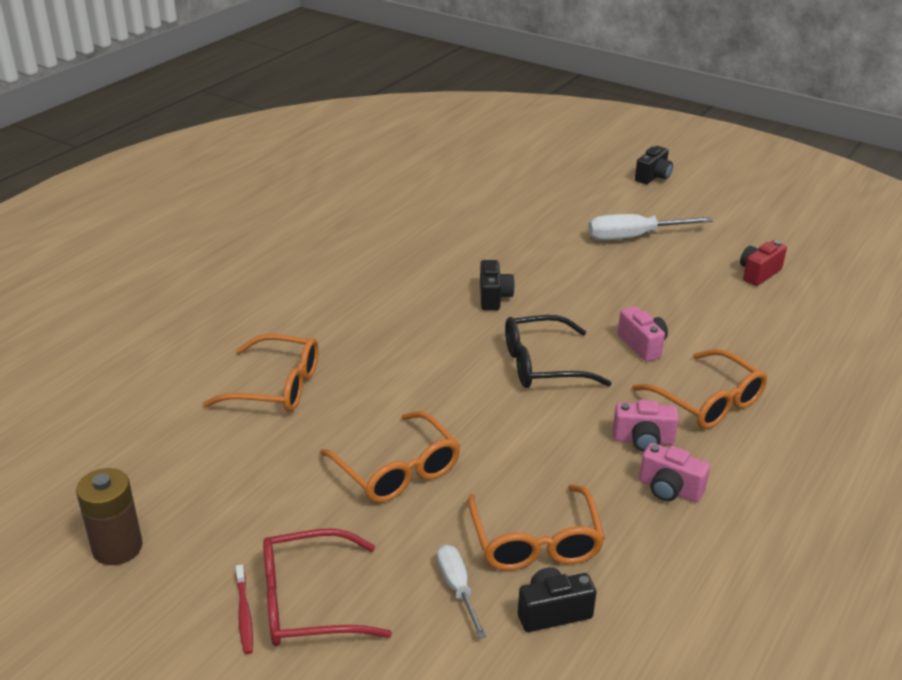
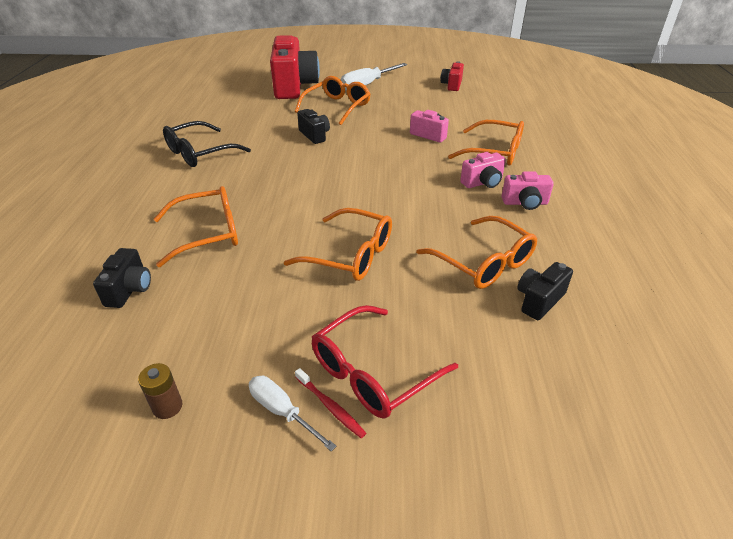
camera: 30 degrees left, 5 degrees up
brown battery [76,468,143,565] -> brown battery [138,363,182,419], size x0.59
white screwdriver [437,544,486,638] -> white screwdriver moved to [249,376,336,451]
black glasses [505,315,612,388] -> black glasses moved to [163,121,251,167]
black camera [635,146,673,184] -> black camera moved to [93,248,151,308]
none -> red camera [270,35,320,99]
none -> orange glasses [295,76,370,125]

